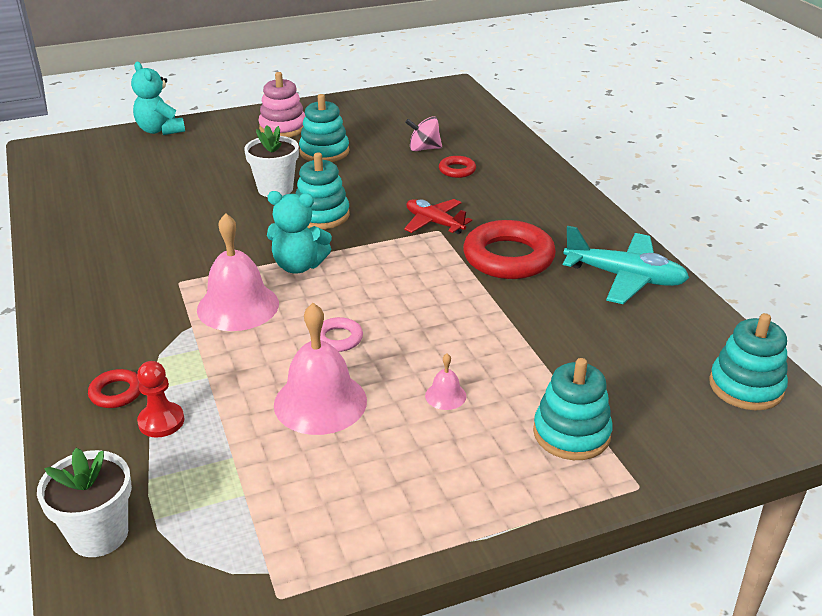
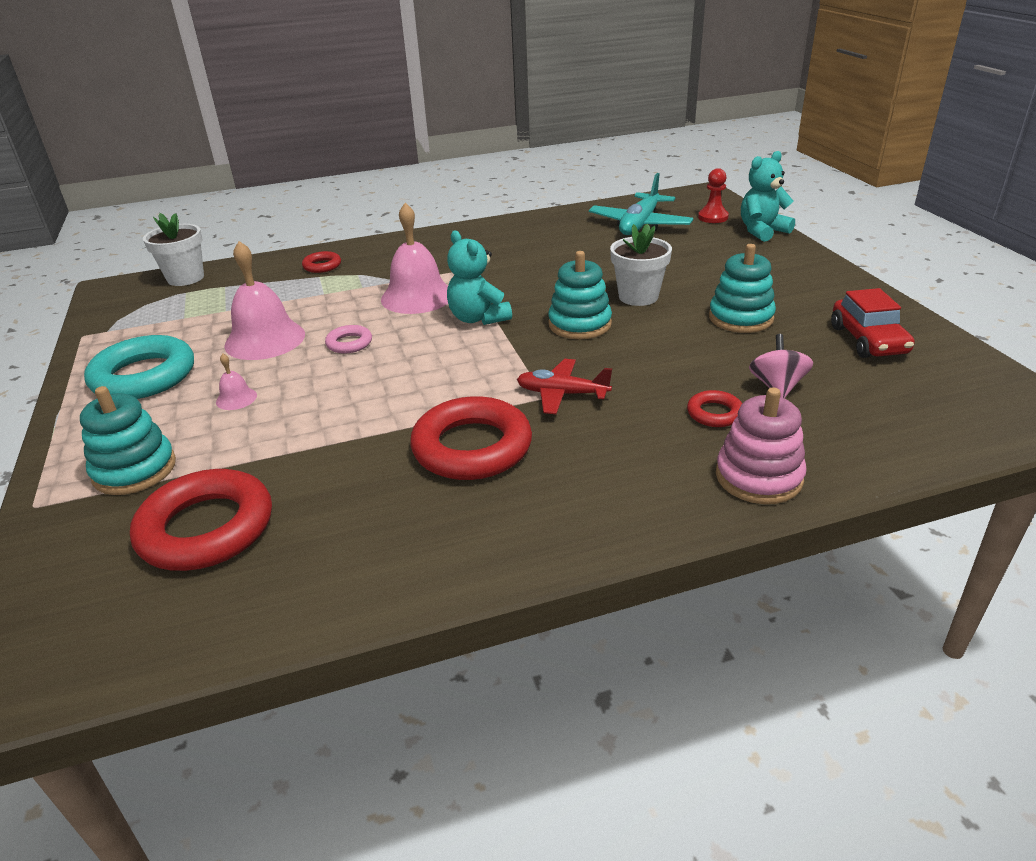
camera: 95 degrees right, 0 degrees up
red pawn [137,361,184,438] -> red pawn moved to [698,168,729,223]
pink stacking toy [259,72,306,137] -> pink stacking toy moved to [716,387,807,504]
turquoise teddy bear [267,191,332,273] -> turquoise teddy bear turned 45 degrees counterclockwise [447,230,512,325]
red plane [404,199,472,234] -> red plane turned 120 degrees counterclockwise [517,359,612,414]
turquoise plane [563,226,689,304] -> turquoise plane moved to [589,173,694,235]
turquoise stacking toy [709,313,788,410] -> none
none -> turquoise ring [84,335,194,399]
none -> red ring [130,469,272,571]
none -> red car [831,288,914,358]

